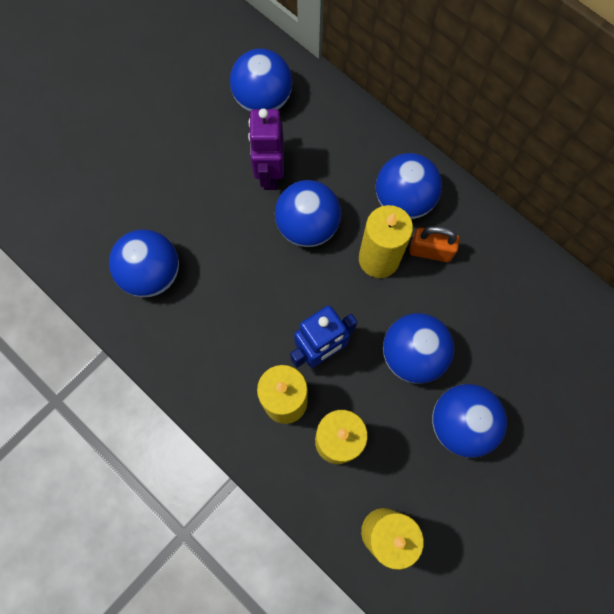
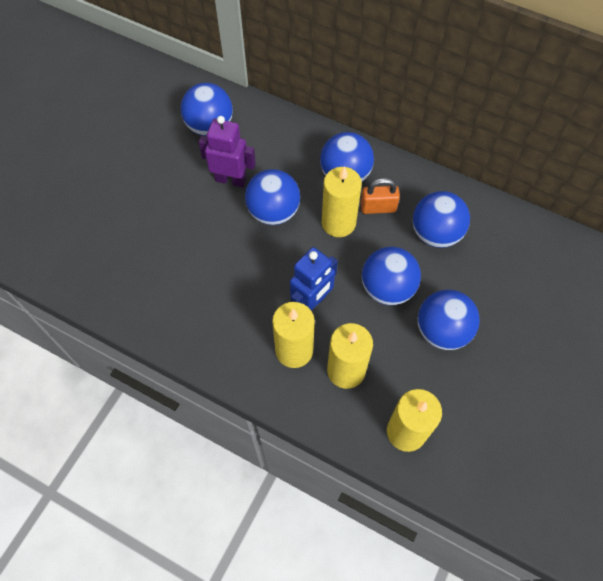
camera: 15 degrees left, 10 degrees down
blue ball [109,229,179,297] -> blue ball moved to [413,191,470,248]
purple robot [248,109,284,190] -> purple robot turned 120 degrees clockwise [199,116,256,188]

